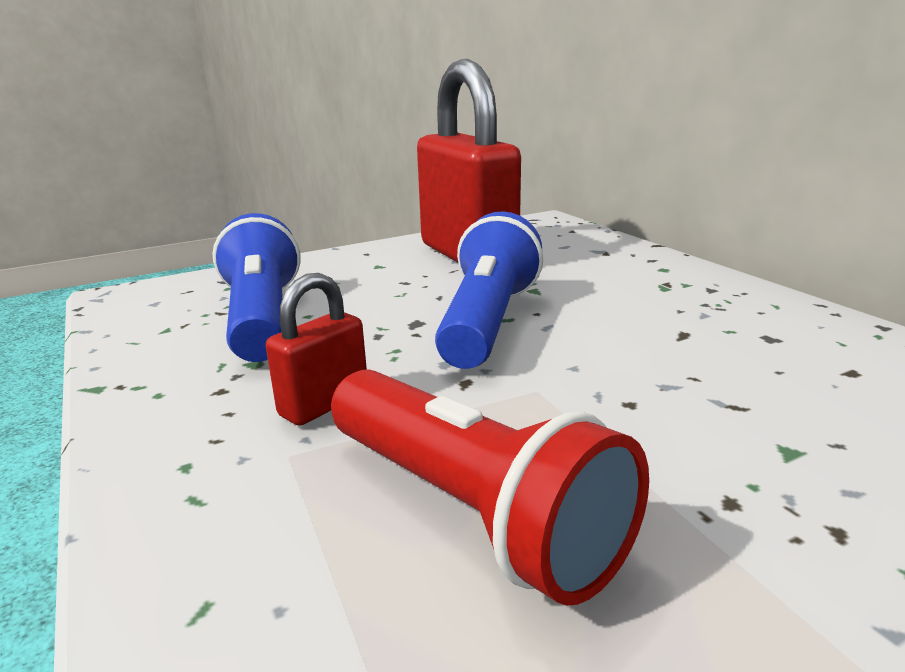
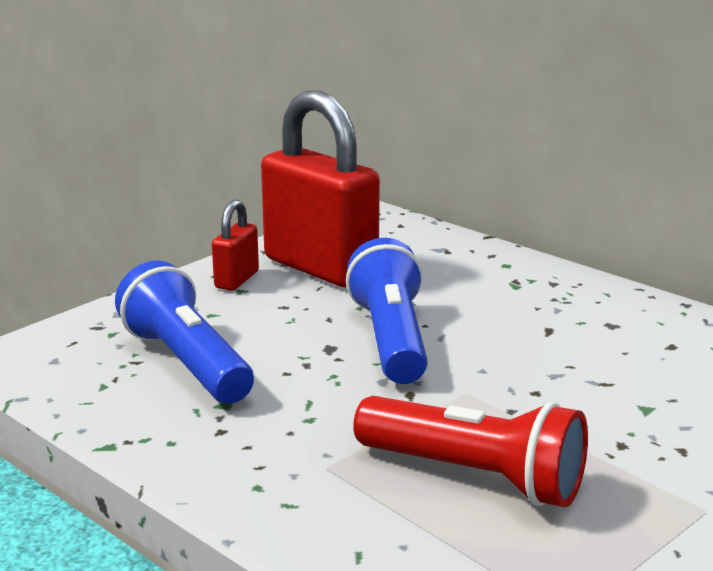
camera: 20 degrees left, 0 degrees up
red padlock [266,273,367,426] -> red padlock moved to [212,200,259,291]

